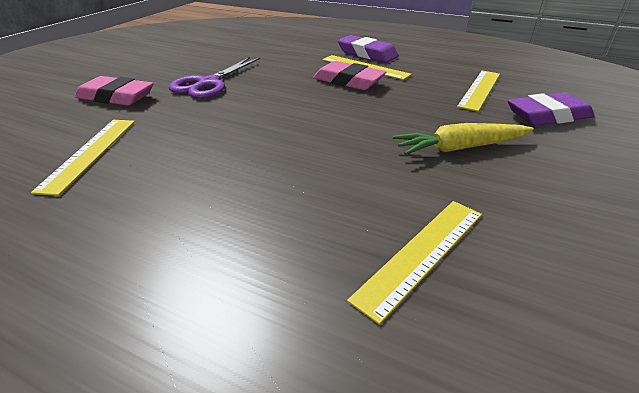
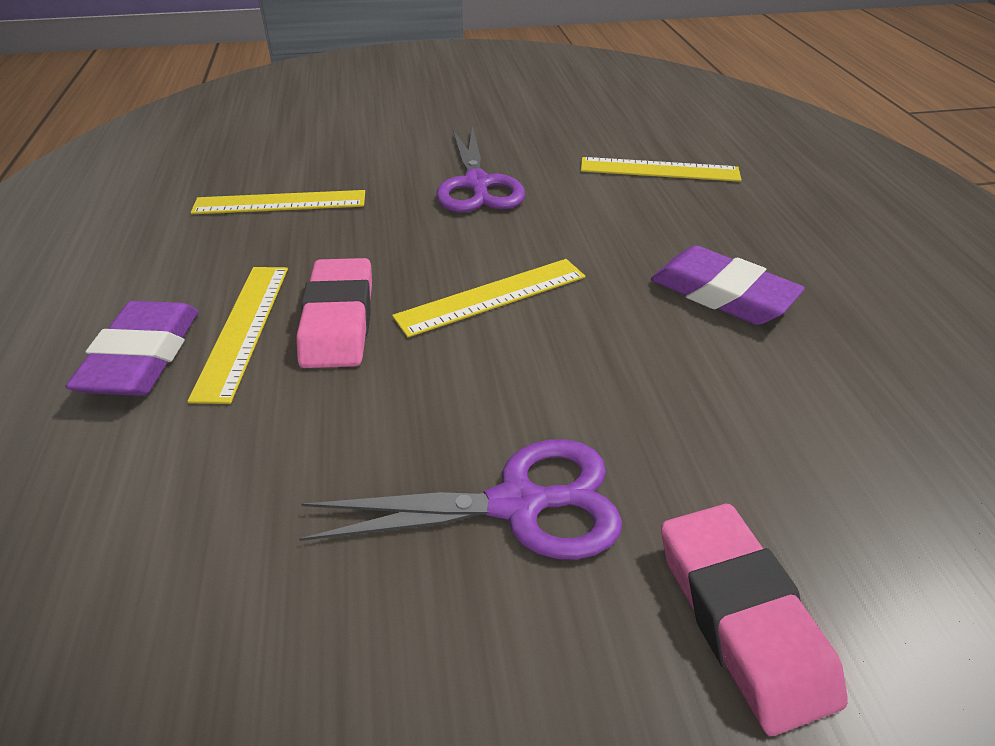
camera: 125 degrees left, 5 degrees up
yellow ruler [31,120,135,196] -> yellow ruler moved to [392,259,585,338]
yellow carrot [393,123,534,155] -> purple scissors [436,126,525,212]
purple eraser [508,93,594,126] -> purple eraser moved to [651,246,805,325]

